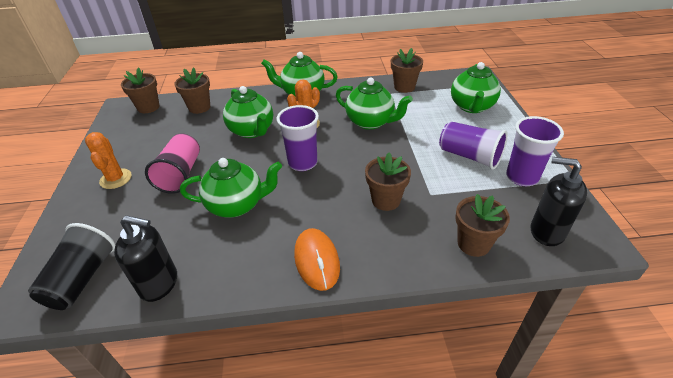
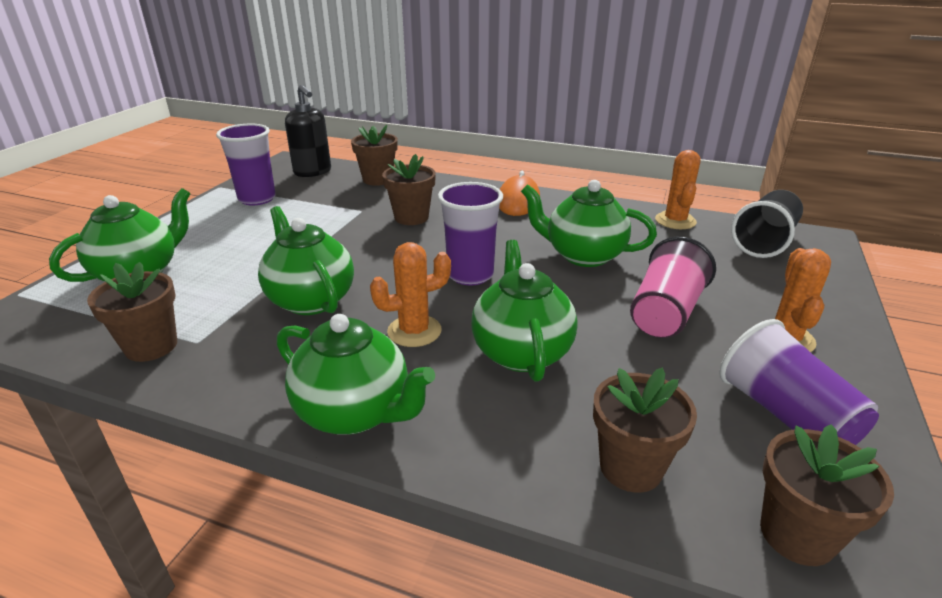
camera: 155 degrees left, 10 degrees down
black soap dispenser [114,215,177,302] -> orange cactus [655,150,701,229]
purple cup [439,121,508,170] -> purple cup moved to [719,319,879,445]

